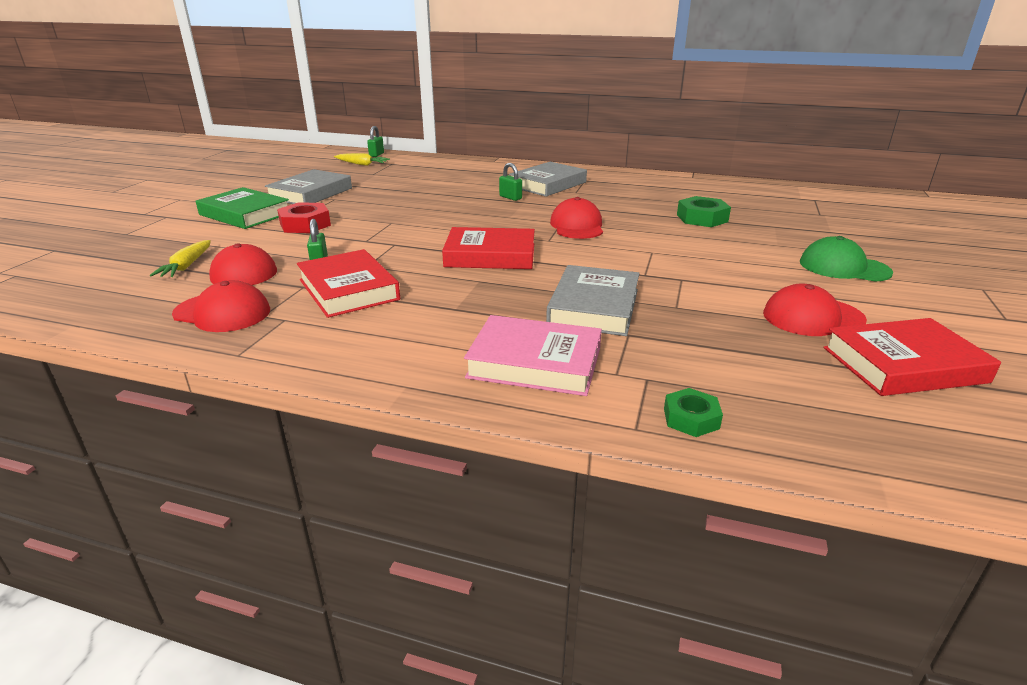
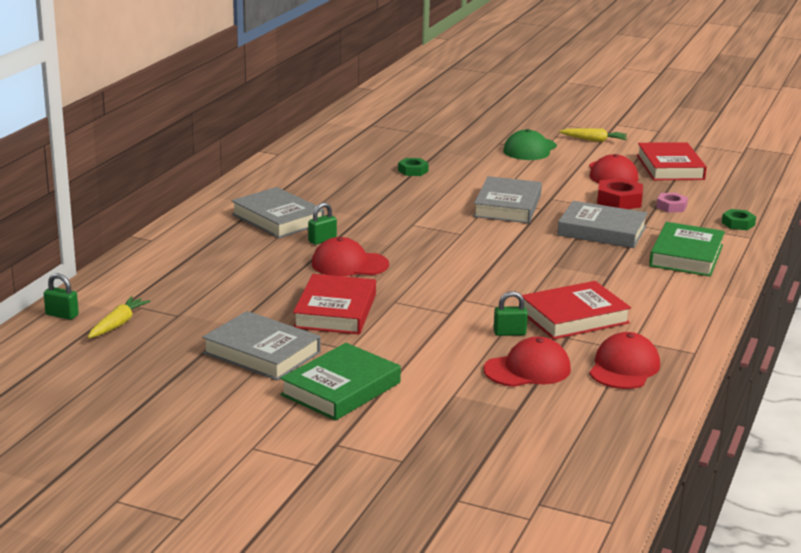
camera: 85 degrees left, 5 degrees down
yellow carrot [150,240,211,277] -> yellow carrot moved to [559,128,627,142]
red nut [277,202,331,233] -> red nut moved to [597,178,643,209]
red book [442,227,535,269] -> red book moved to [293,274,376,334]
pink book [464,315,602,396] -> green book [649,222,725,277]
red cap [550,197,603,239] -> red cap moved to [312,237,389,276]
green nut [677,196,731,227] -> green nut [398,158,429,176], size x0.63
none -> grey book [473,176,542,223]
none -> pink nut [656,193,688,213]

